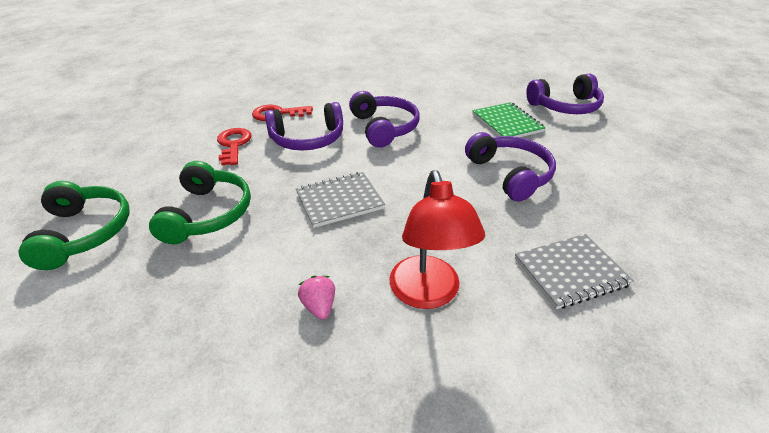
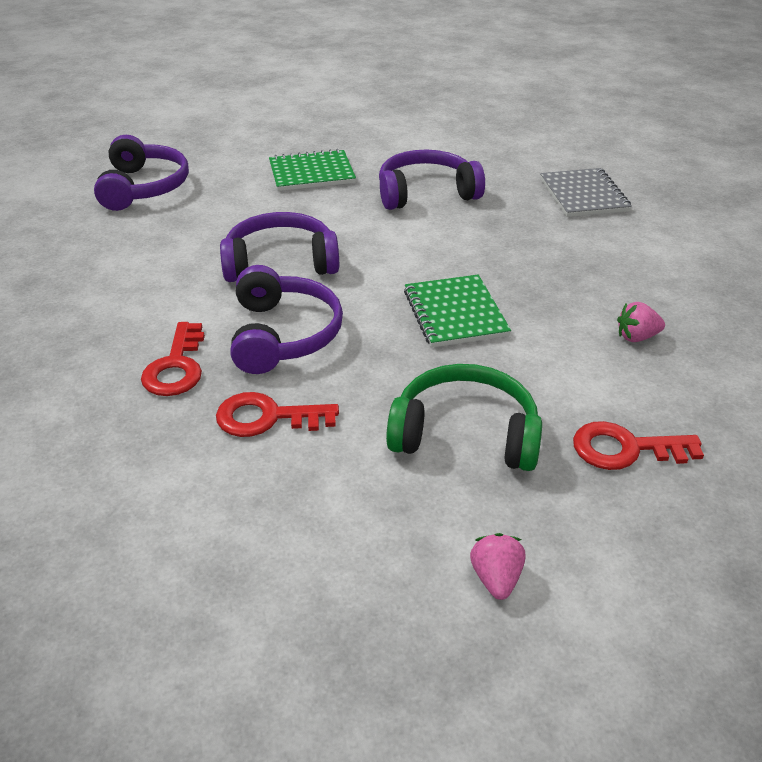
camera: 80 degrees left, 0 degrees up
green headphones [19,181,130,270] -> pink strawberry [470,533,526,600]
grey notebook [296,172,385,228] -> green notebook [404,275,511,347]
red lamp [389,170,485,309] -> none
purple headphones [526,74,604,114] -> purple headphones moved to [94,135,189,211]
none -> red key [573,421,704,470]

